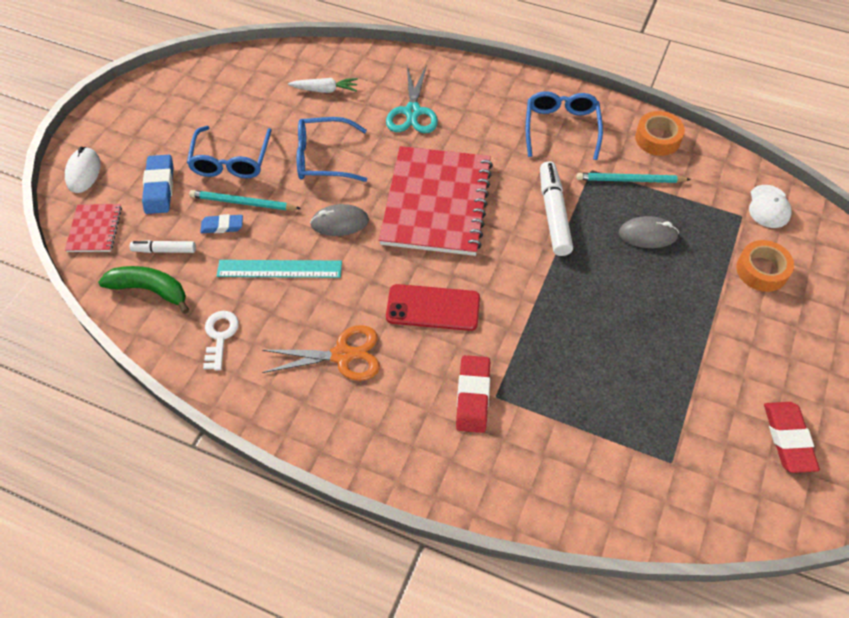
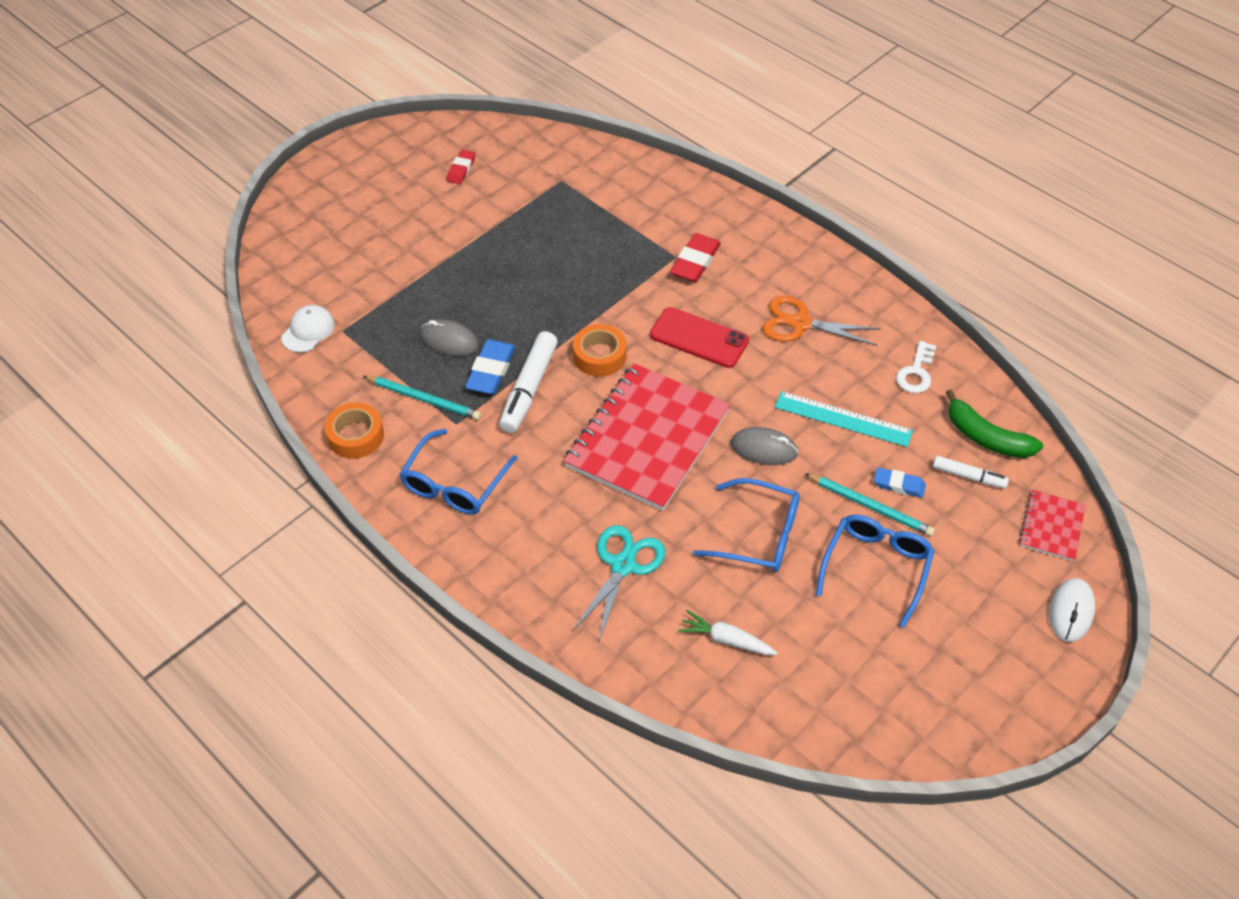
camera: 160 degrees left, 5 degrees down
blue eraser [142,155,173,214] -> blue eraser moved to [465,339,516,394]
orange tape [736,240,794,292] -> orange tape moved to [573,324,626,377]
red eraser [764,402,820,473] -> red eraser [447,150,475,184], size x0.63

